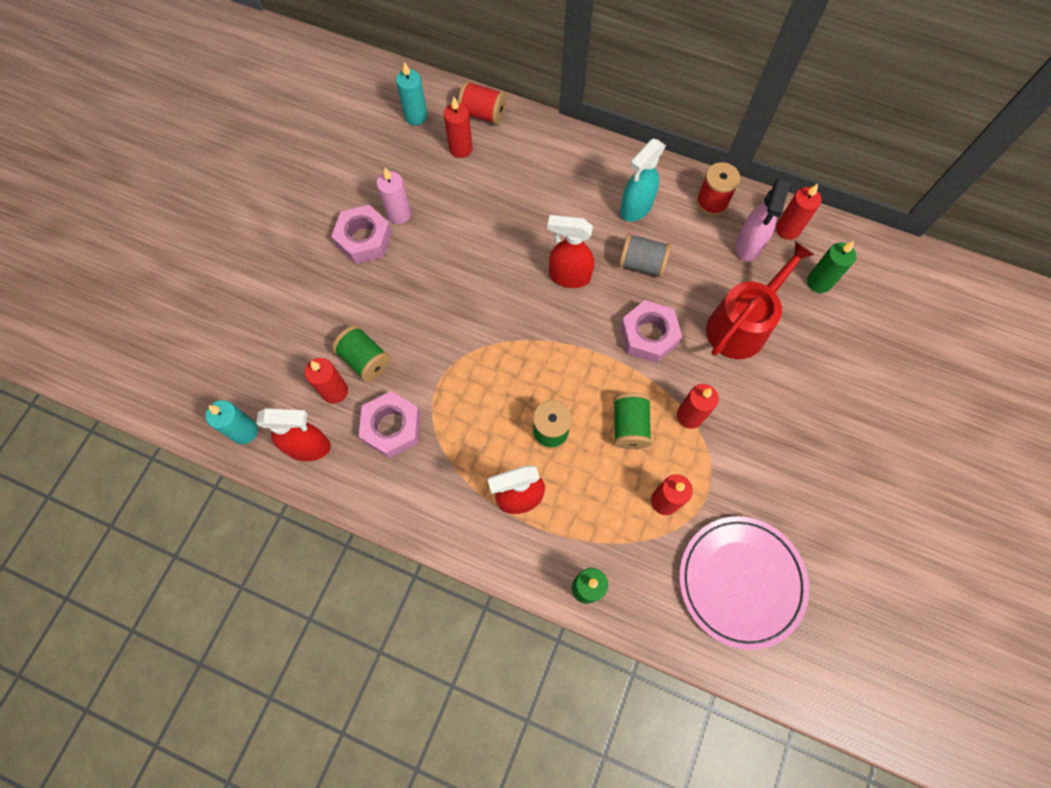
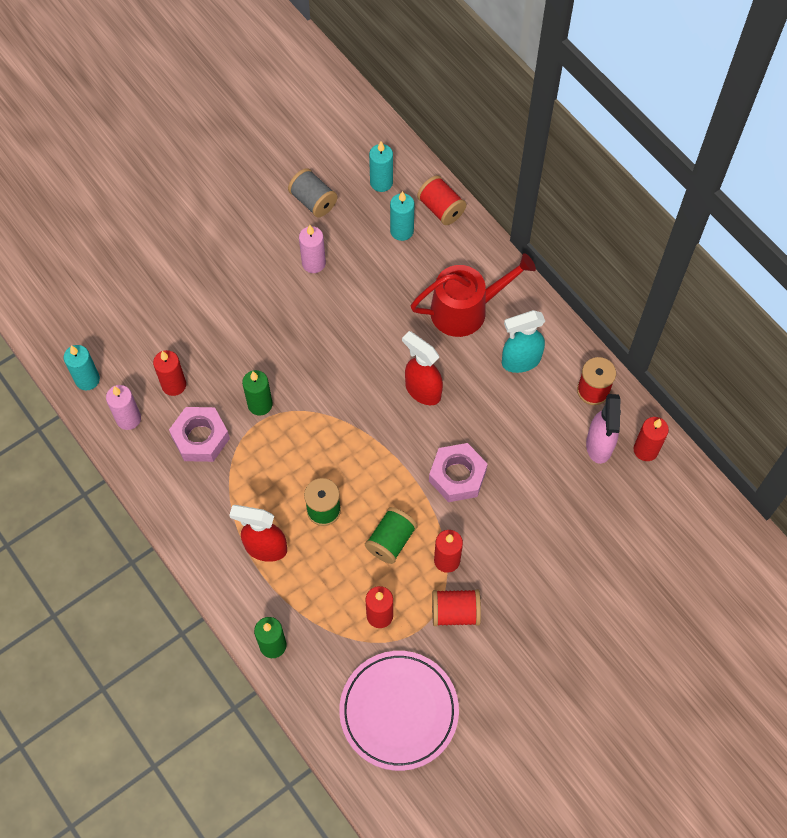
camera: 30 degrees right, 5 degrees down
red spray bottle [256,409,331,461] -> pink candle [106,385,141,430]
pink nut [331,205,392,264] -> none
green spool [332,325,391,382] -> none
red candle [444,97,473,158] -> turquoise candle [390,191,415,241]
grey spool [619,233,671,277] -> grey spool moved to [288,168,338,217]
red watering can [706,241,814,359] -> red watering can moved to [411,253,536,337]
pink spray bottle [736,178,790,261] -> pink spray bottle turned 45 degrees counterclockwise [586,394,621,464]
green candle [807,241,856,293] -> green candle moved to [242,370,273,416]
none -> red spool [432,589,481,626]

